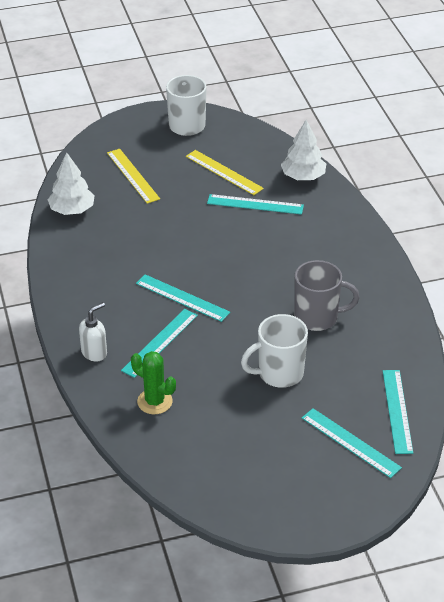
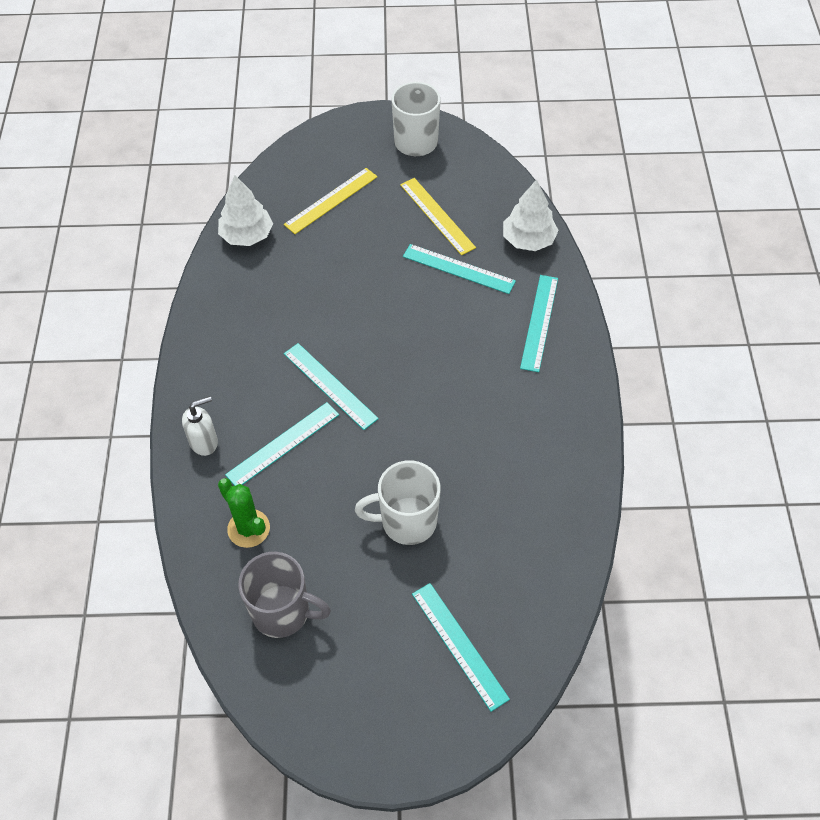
camera: 15 degrees right, 15 degrees up
yellow ruler [107,149,160,204] -> yellow ruler turned 60 degrees clockwise [284,168,378,234]
grey mug [294,260,360,331] -> grey mug moved to [238,552,331,638]
turquoise ruler [383,370,413,454] -> turquoise ruler moved to [520,275,558,372]

